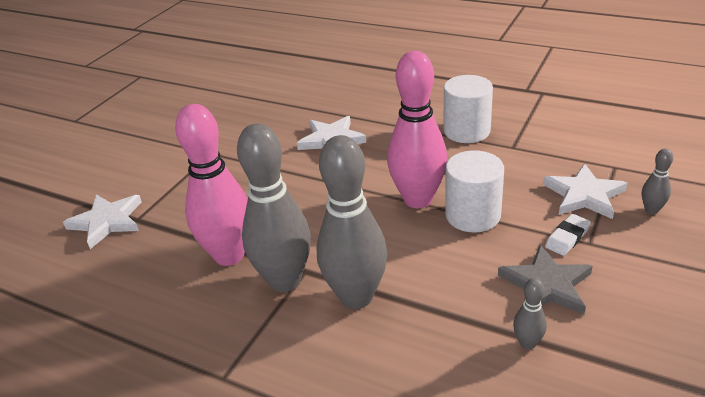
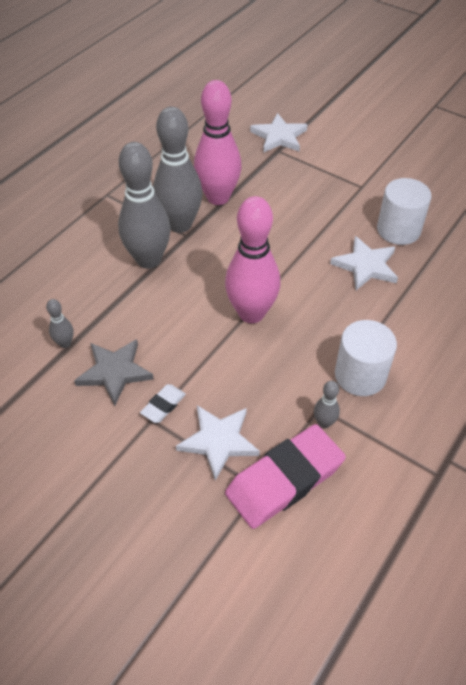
camera: 95 degrees right, 15 degrees up
white cylinder [445,150,504,233] -> white cylinder moved to [377,178,432,245]
white eraser [545,214,591,256] -> white eraser turned 75 degrees clockwise [140,384,186,423]
grey bowling pin [642,148,673,214] -> grey bowling pin moved to [314,381,340,428]
none -> pink eraser [225,424,346,529]

